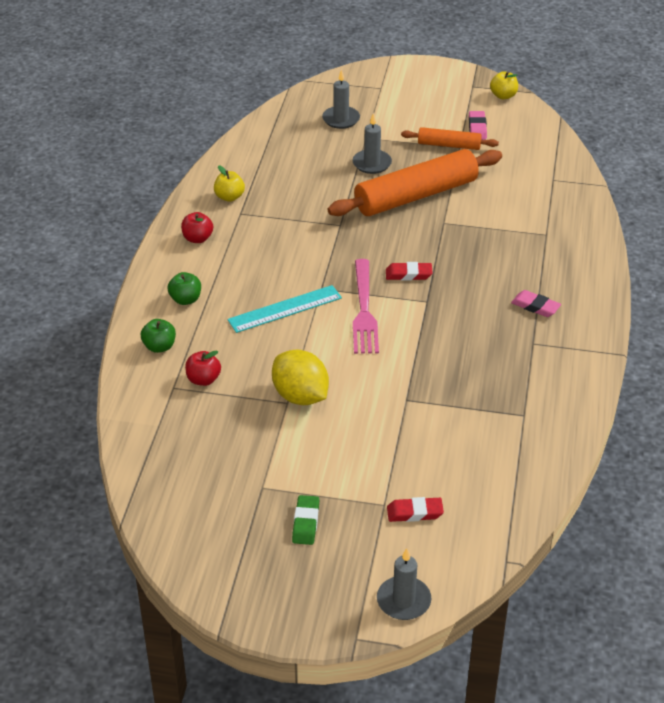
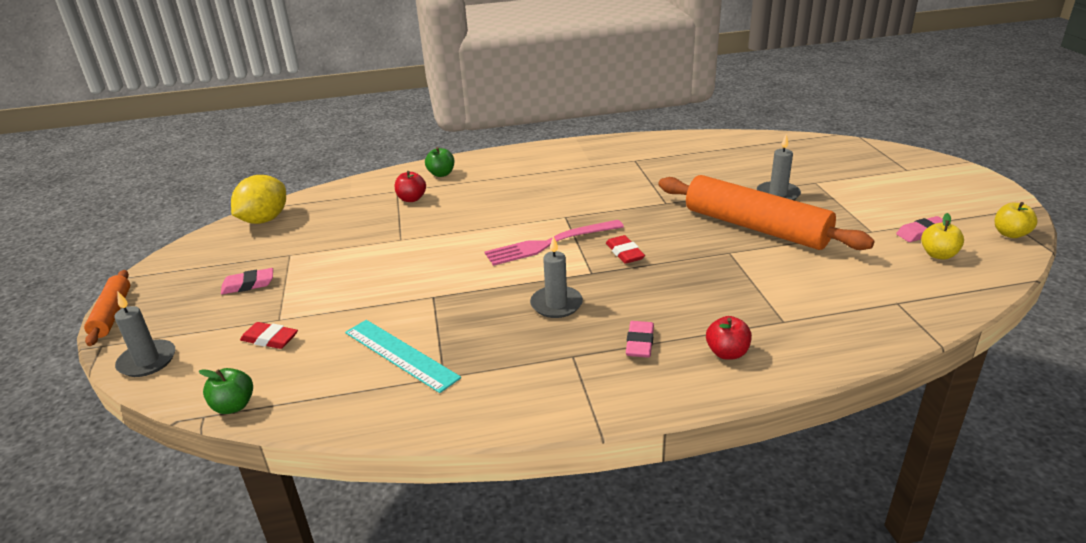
camera: 70 degrees right, 10 degrees down
green apple [167,272,201,305] -> green apple moved to [199,368,253,414]
red apple [181,212,213,243] -> red apple moved to [706,316,752,360]
yellow apple [214,165,245,202] -> yellow apple moved to [921,213,964,259]
turquoise ruler [227,285,342,333] -> turquoise ruler moved to [345,320,461,393]
yellow lemon [272,350,329,405] -> yellow lemon moved to [231,175,286,224]
green eraser [292,495,319,545] -> pink eraser [221,268,273,295]
grey candle [322,69,360,129] -> grey candle moved to [530,236,583,318]
red eraser [387,497,444,522] -> red eraser turned 45 degrees counterclockwise [240,322,298,349]
orange rolling pin [401,127,499,150] -> orange rolling pin moved to [84,270,130,346]

